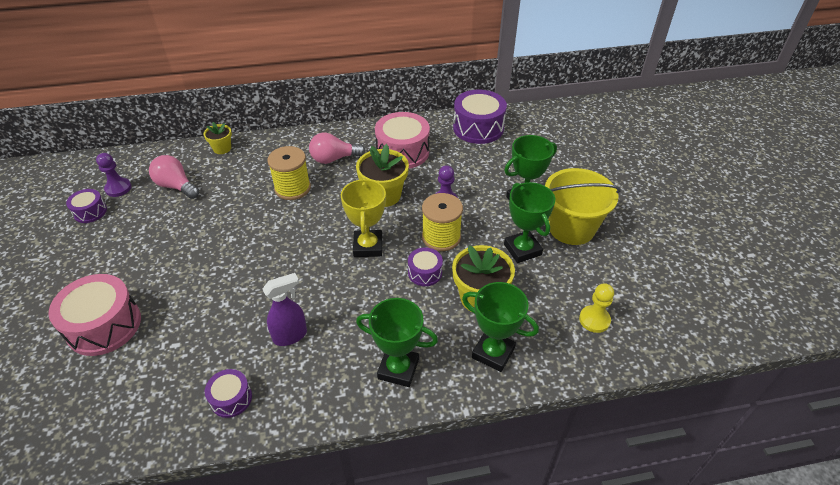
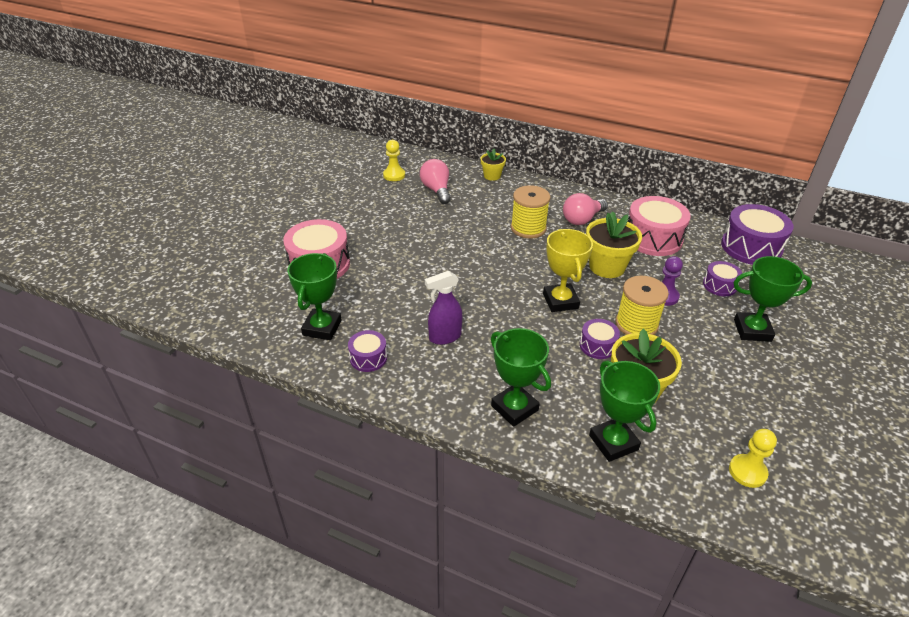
camera: 35 degrees right, 5 degrees down
purple drum [66,189,107,223] -> purple drum moved to [703,261,742,296]
purple pawn [96,153,132,197] -> yellow pawn [383,140,405,181]
purple spray bottle [263,273,307,346] -> purple spray bottle turned 150 degrees clockwise [425,271,462,345]
pink light bulb [309,133,365,164] -> pink light bulb turned 60 degrees counterclockwise [563,193,608,225]
yellow trophy [341,178,386,257] -> yellow trophy turned 45 degrees counterclockwise [543,229,593,312]
green trophy [504,182,555,263] -> green trophy moved to [287,253,342,340]
yellow bucket [545,168,621,245] -> none

